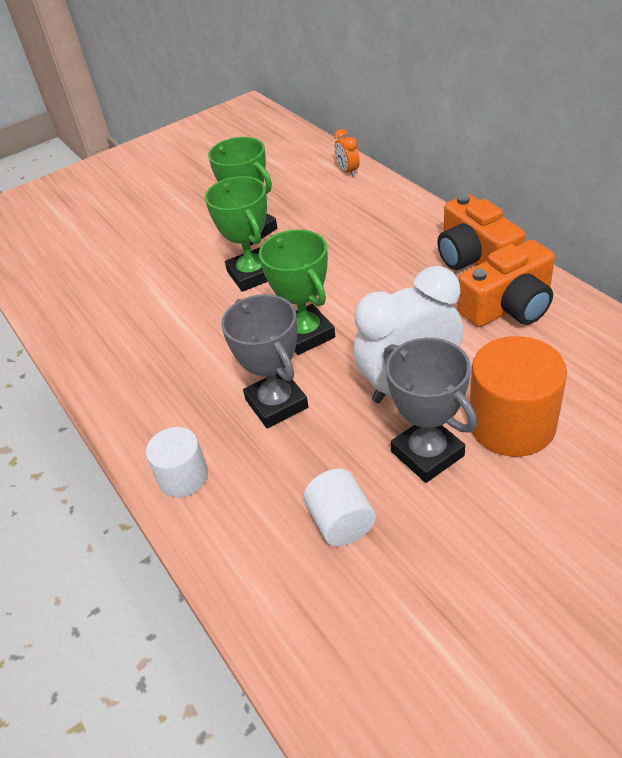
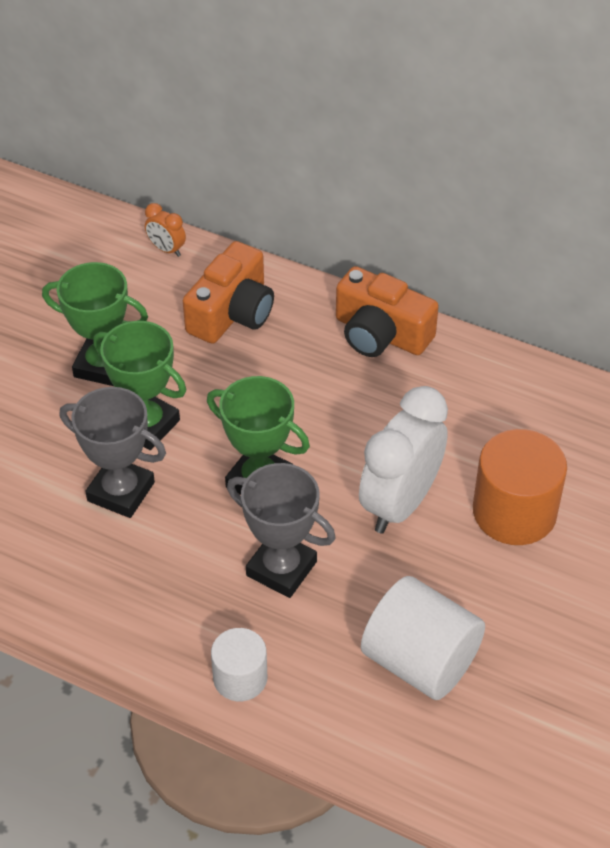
camera: 35 degrees left, 5 degrees up
white cylinder [303,469,376,546] -> white cylinder [361,576,485,700], size x1.68
grey trophy [383,338,477,483] -> grey trophy moved to [60,387,166,518]
orange camera [458,240,555,327] -> orange camera moved to [183,241,274,344]

